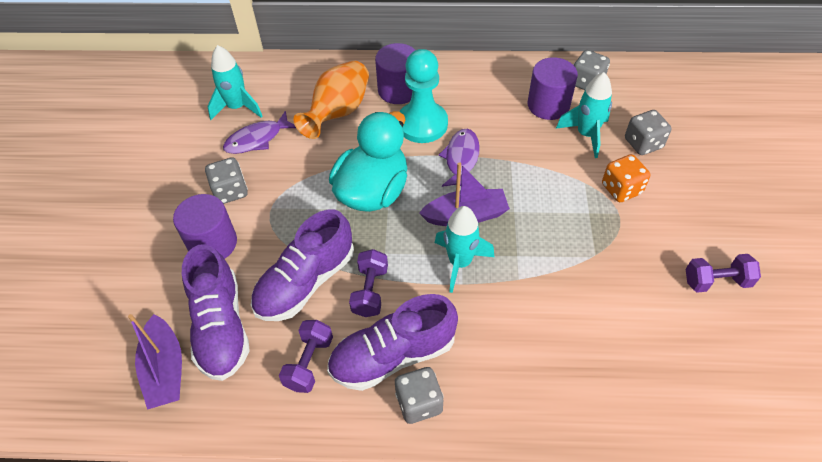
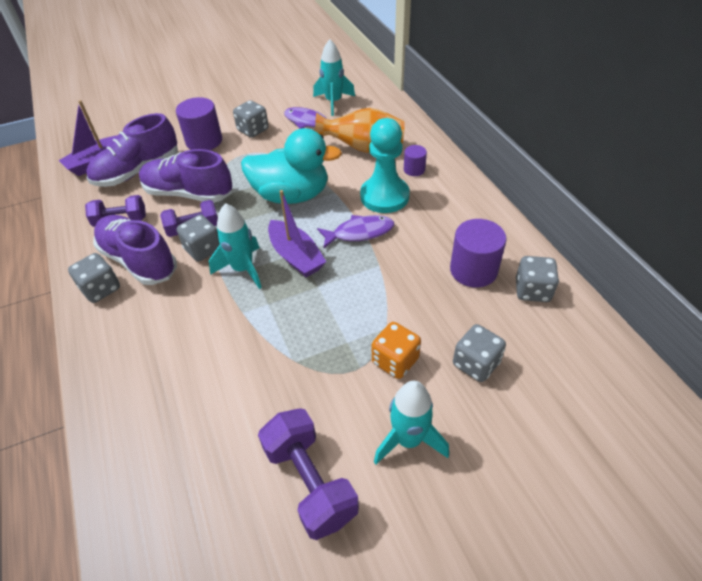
camera: 65 degrees right, 5 degrees down
purple cylinder [375,43,415,104] -> purple cylinder [404,145,427,176], size x0.55
turquoise rocket [556,72,612,158] -> turquoise rocket moved to [374,381,449,465]
purple dumbbell [686,254,761,293] -> purple dumbbell [258,408,359,540], size x1.51
none -> grey dice [177,215,220,262]

